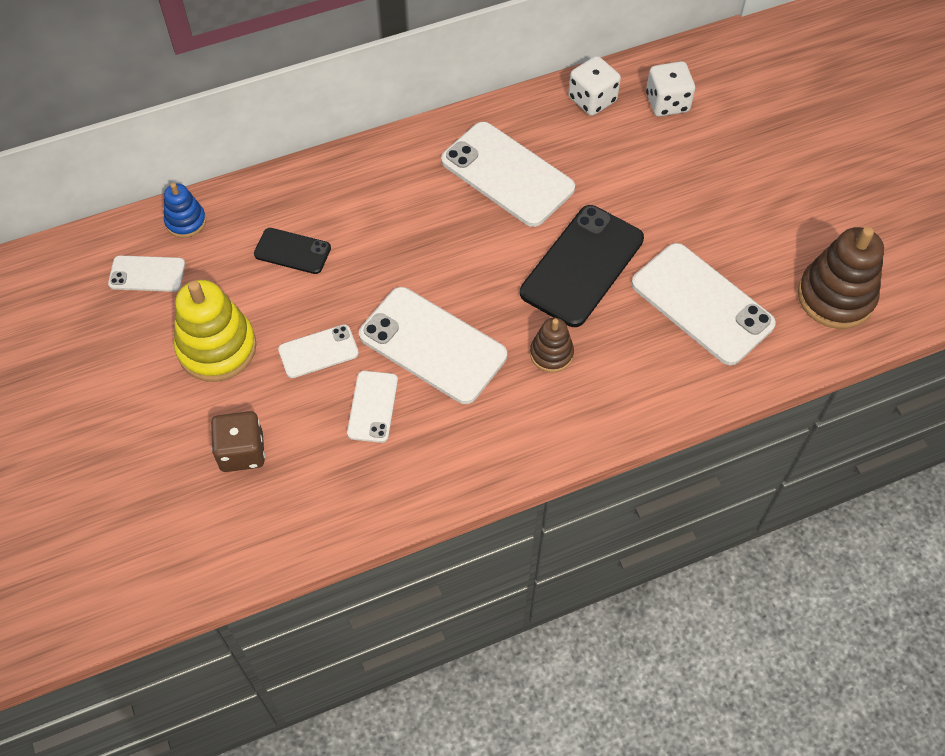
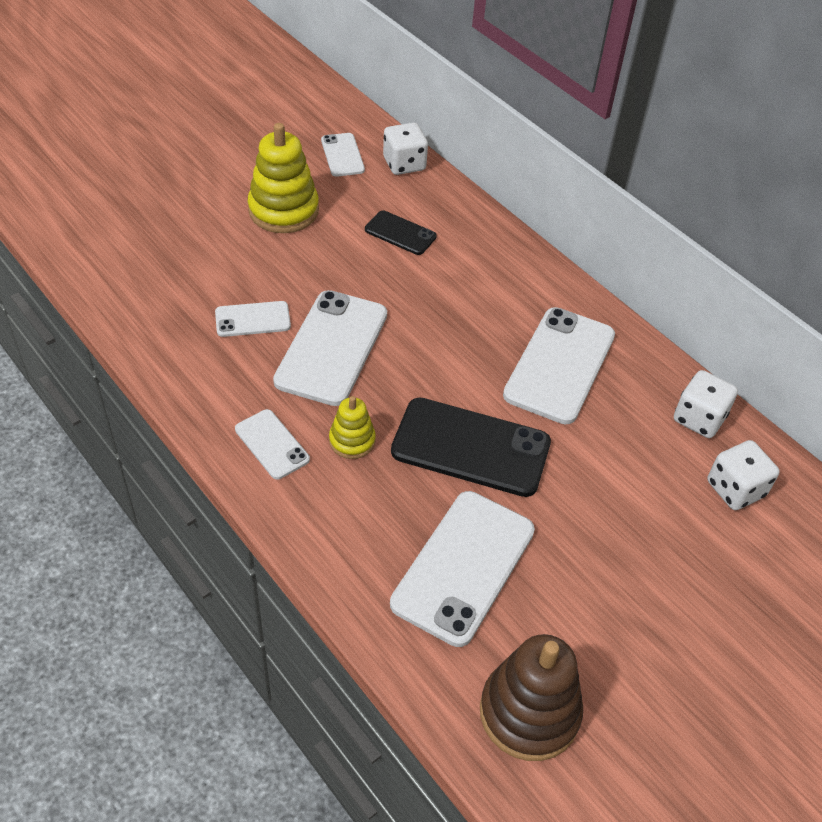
camera: 70 degrees right, 10 degrees down
blue stacking toy [164,183,206,238] -> white dice [383,123,428,175]
brown dice [211,411,265,472] -> none
black phone [254,228,331,274] -> black phone turned 60 degrees counterclockwise [365,210,437,255]
white phone [278,324,359,378] -> white phone moved to [235,409,310,479]
brown stacking toy [530,318,574,373] -> yellow stacking toy [329,396,376,459]

